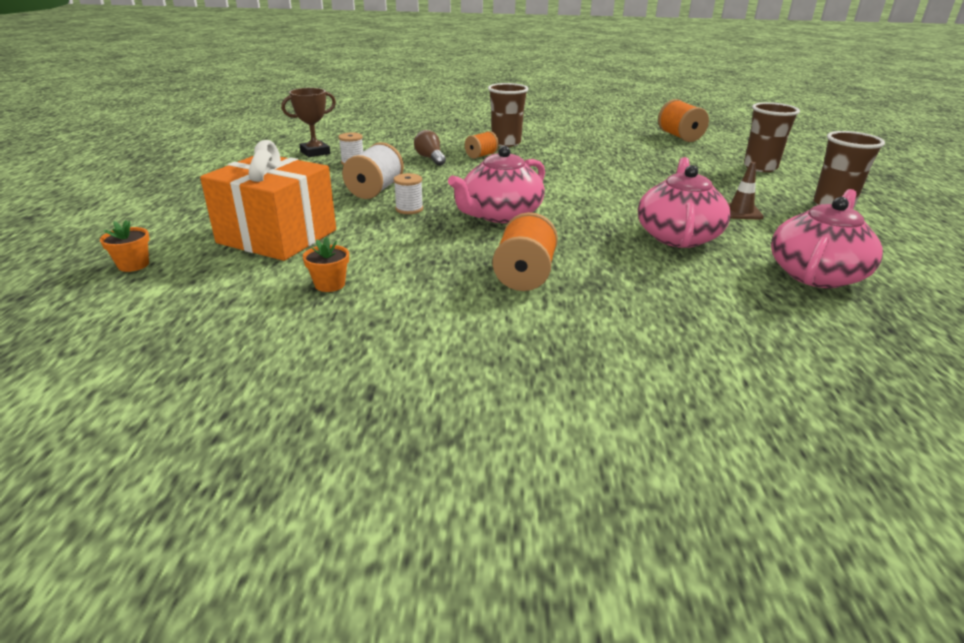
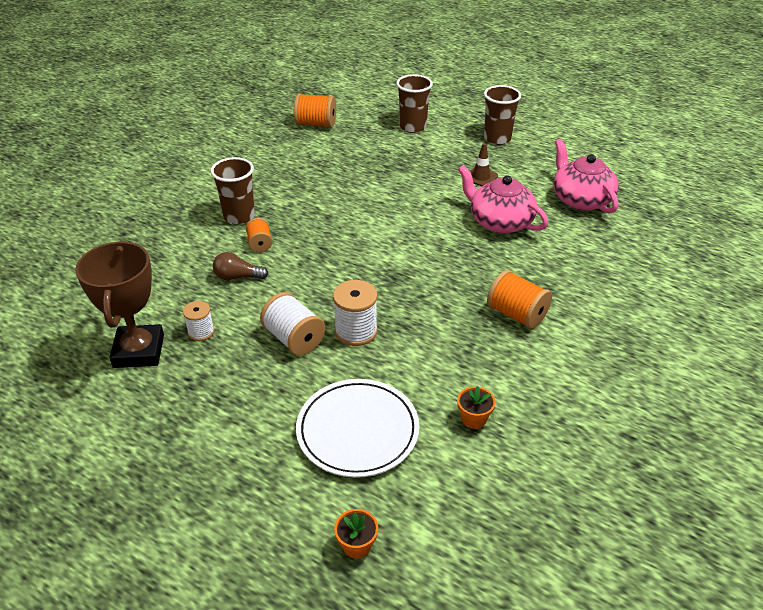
camera: 60 degrees left, 10 degrees up
orange gift [200,140,336,261] -> white plate [296,379,420,478]
brown trophy [282,88,336,157] -> brown trophy [75,241,164,368], size x1.59
white spool [394,173,423,214] -> white spool [333,280,378,346], size x1.63
pink teapot [448,146,545,223] -> none

